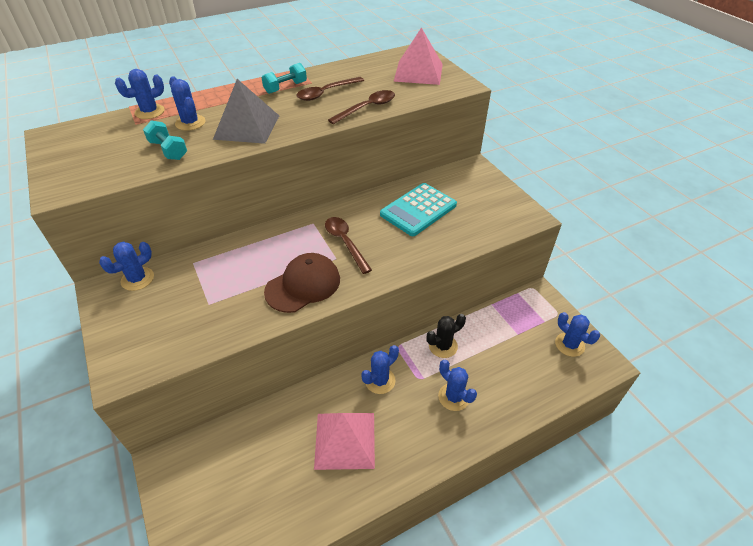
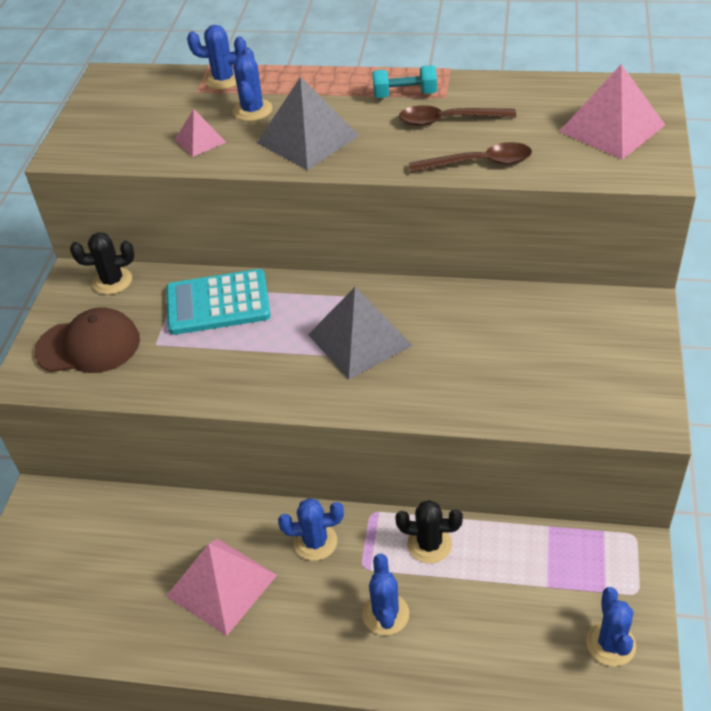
camera: 40 degrees right, 0 degrees up
blue cactus [99,242,154,291] -> black cactus [70,232,134,295]
turquoise dumbbell [143,120,187,160] -> pink pyramid [175,109,226,157]
brown cap [264,253,340,313] -> brown cap moved to [35,308,140,373]
brown spoon [325,217,372,274] -> grey pyramid [308,287,413,379]
turquoise calculator [380,183,457,236] -> turquoise calculator moved to [166,269,271,335]

